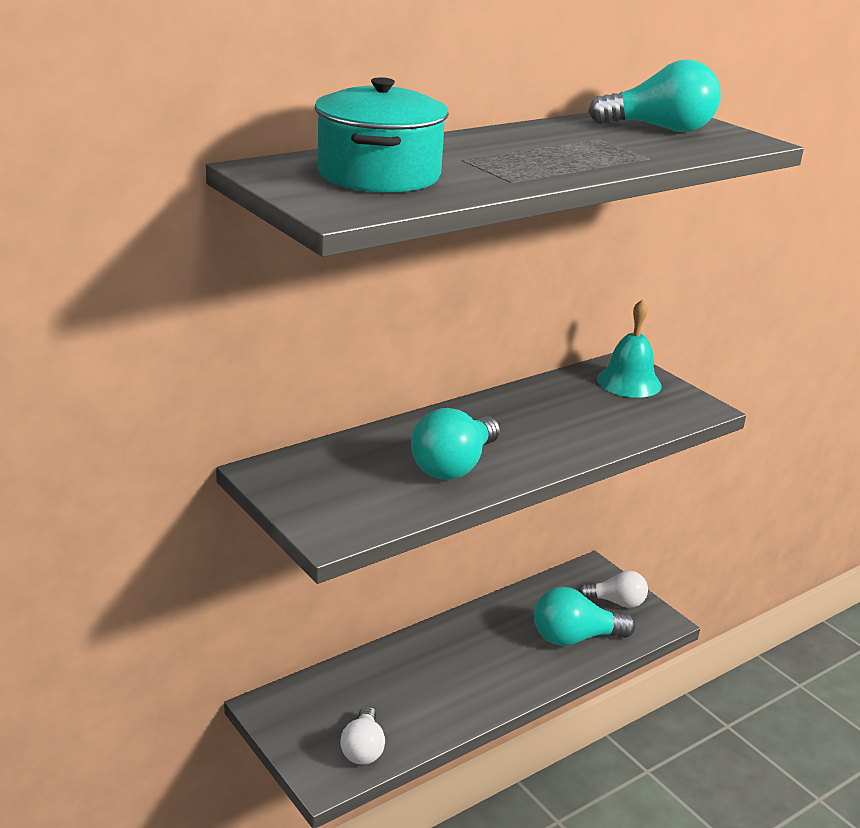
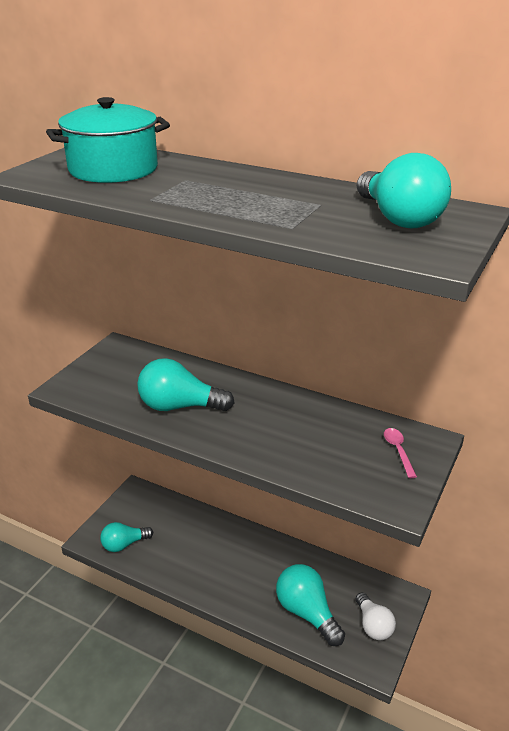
camera: 65 degrees right, 5 degrees up
white light bulb [340,706,385,765] -> turquoise light bulb [100,522,153,552]
turquoise bell [597,300,661,398] -> pink spoon [384,428,417,478]

